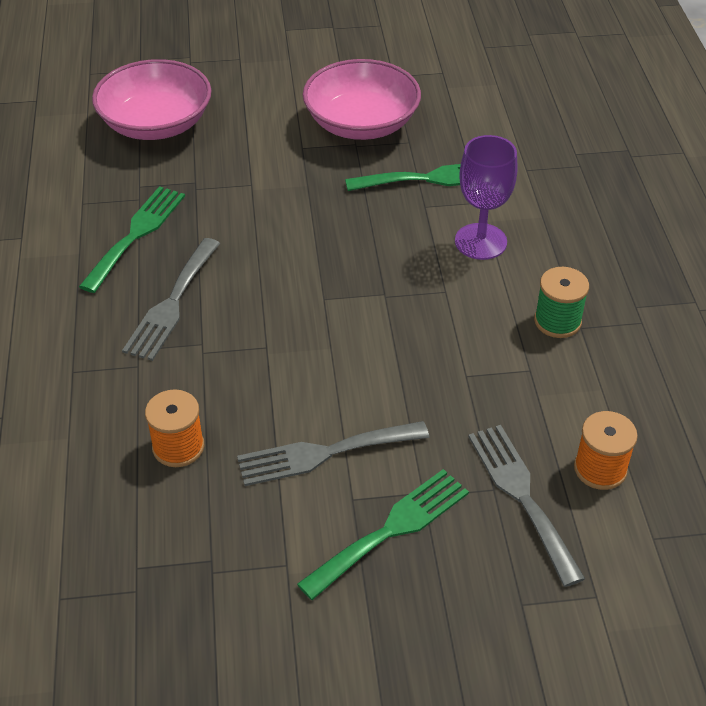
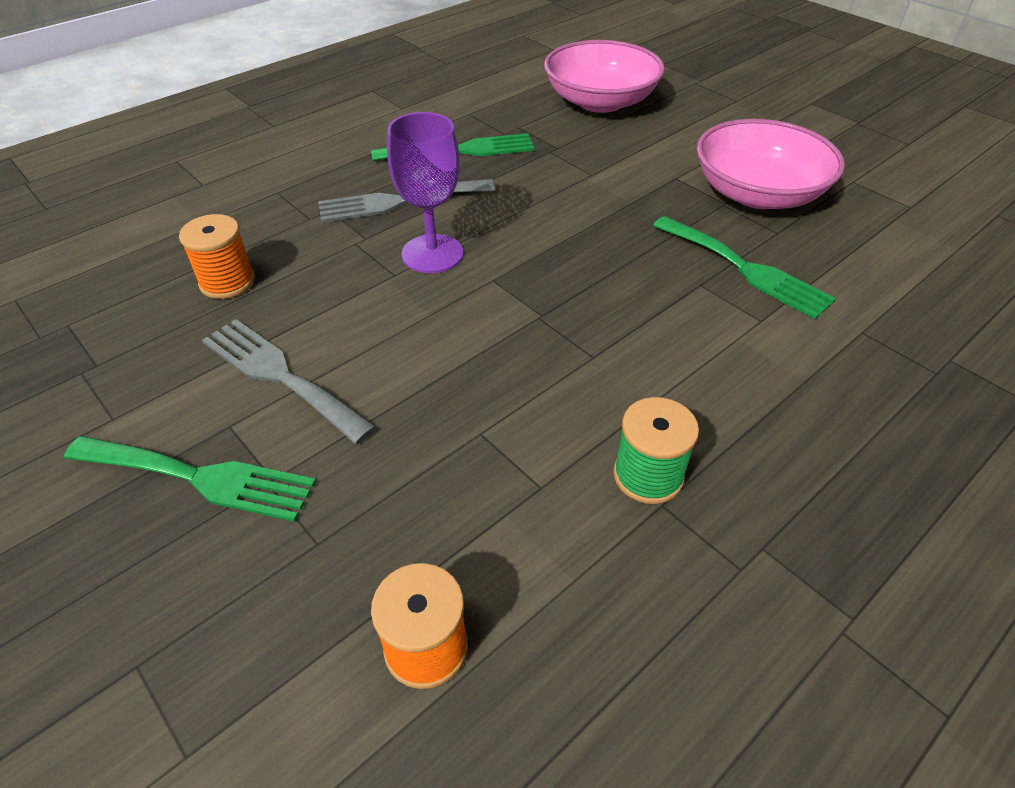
camera: 55 degrees right, 0 degrees up
purple goblet [455,135,518,260] -> purple goblet moved to [387,112,463,273]
grey fork [468,425,585,587] -> none

